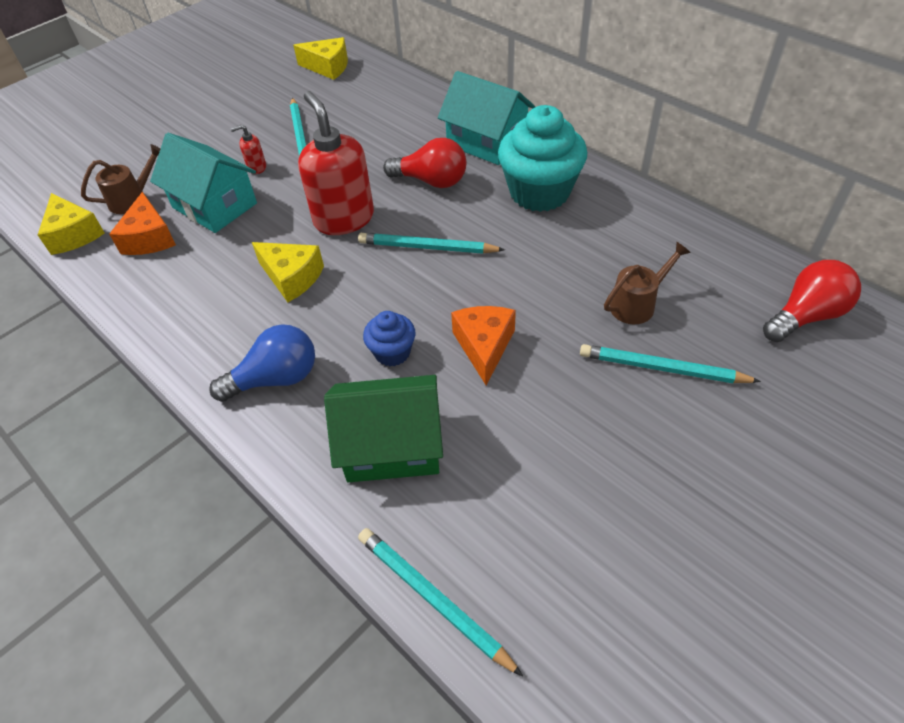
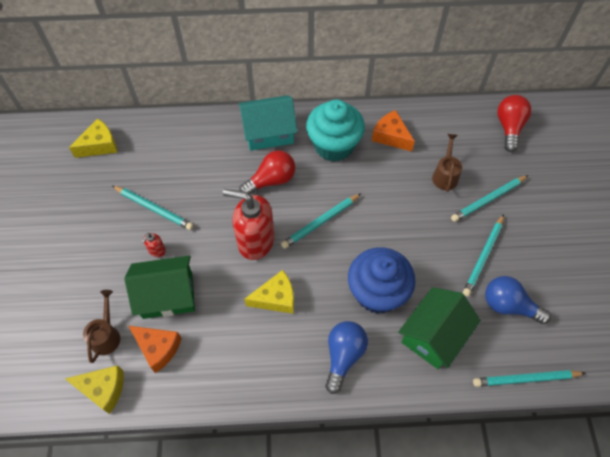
camera: 50 degrees left, 10 degrees up
turquoise house [150,133,257,233] -> green house [124,255,195,319]
blue cupcake [363,311,415,366] -> blue cupcake [348,247,415,314], size x1.99
orange cheese [451,306,516,385] -> orange cheese moved to [372,110,415,151]
none -> turquoise pencil [463,214,504,297]
none -> blue light bulb [485,276,551,324]

